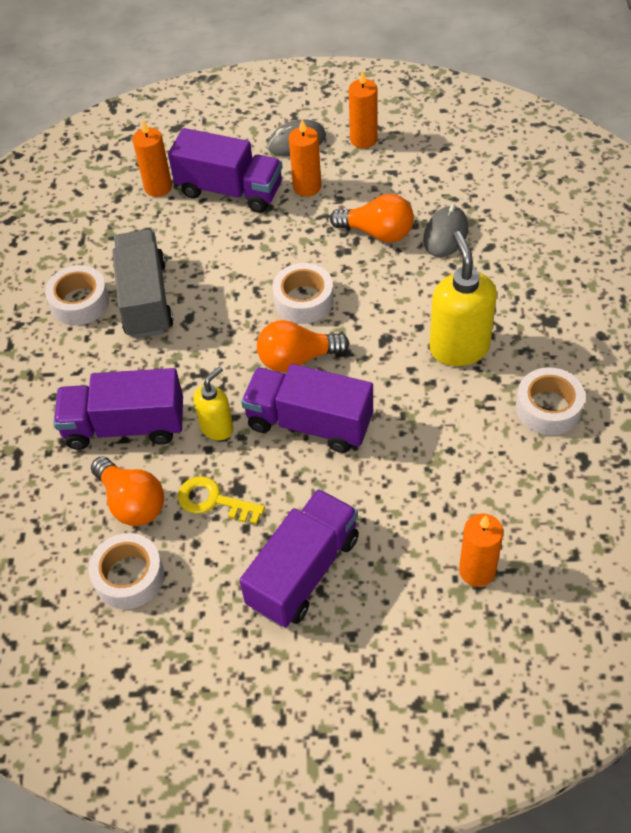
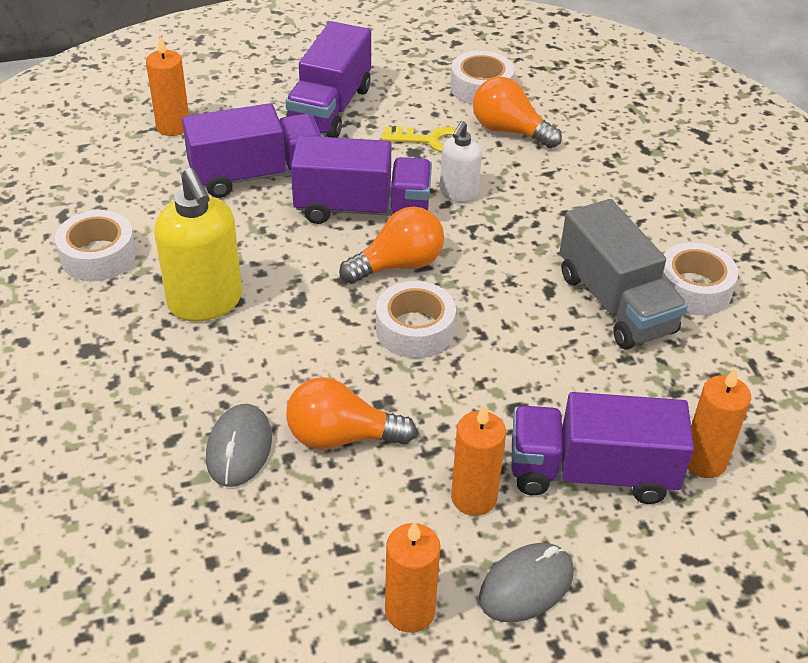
camera: 160 degrees right, 10 degrees down
purple truck [53,368,183,450] -> purple truck moved to [182,103,322,198]
yellow soap dispenser [193,366,233,440] -> white soap dispenser [440,121,482,202]

